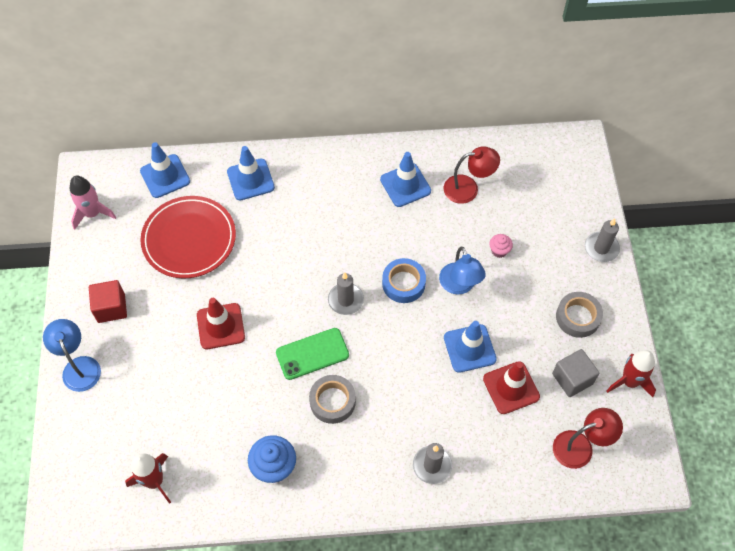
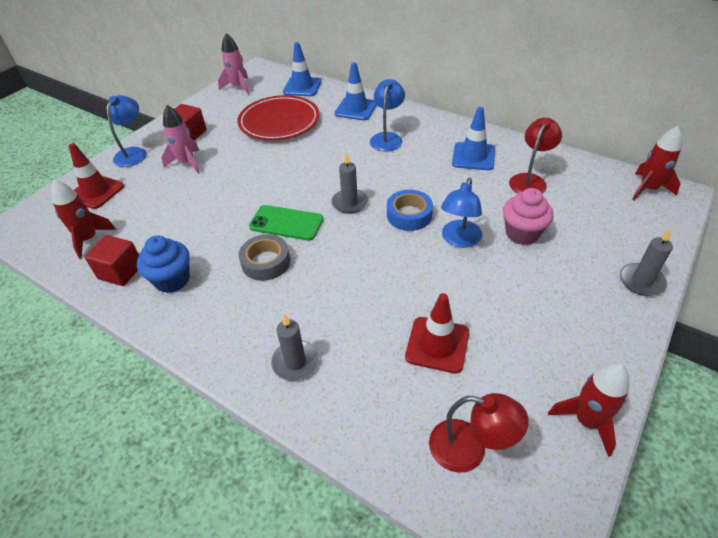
camera: 40 degrees right, 15 degrees down
red traffic cone [197,298,245,349] -> red traffic cone moved to [69,143,124,209]
red lamp [444,146,500,204] -> red lamp turned 90 degrees counterclockwise [509,117,562,194]
blue traffic cone [444,321,497,373] -> none
pink cupcake [489,234,513,258] -> pink cupcake [503,188,554,245], size x1.83
grey cube [552,349,599,397] -> none
grey tape [556,292,603,338] -> none
none -> red cube [85,235,139,286]
none -> pink rocket [161,105,200,174]
none -> blue lamp [370,79,405,151]
none -> red rocket [632,126,682,200]

